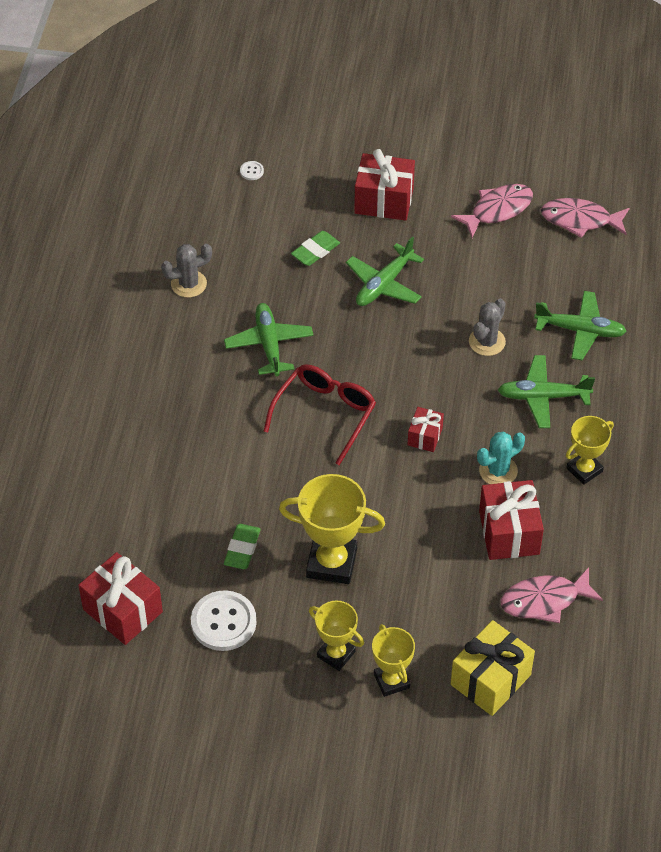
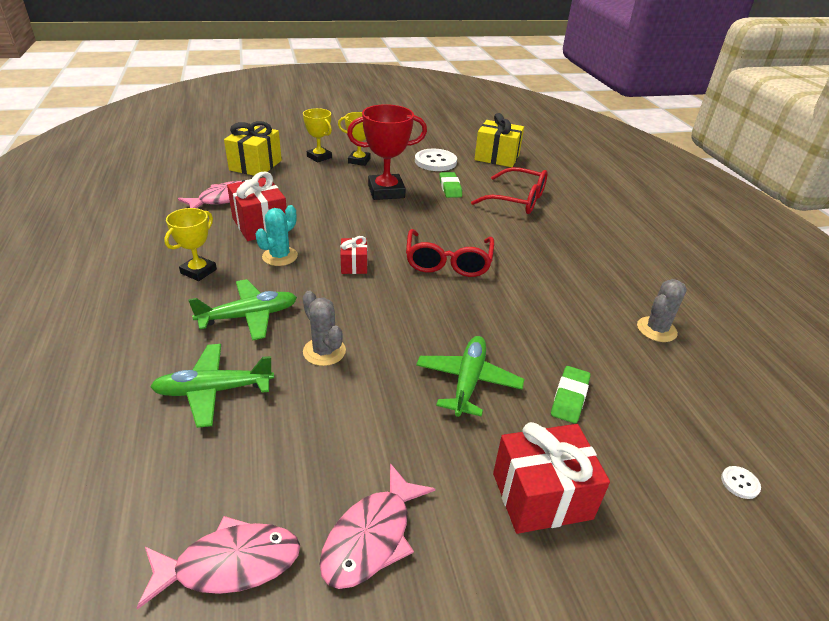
camera: 155 degrees right, 15 degrees down
red gift [78,552,163,645] -> yellow gift [475,113,524,167]
green plane [224,303,313,376] -> none
yellow trophy [279,474,385,584] -> red trophy [347,104,427,200]
grey cactus [469,299,506,356] -> grey cactus turned 45 degrees counterclockwise [303,291,346,366]
none -> red glasses [471,167,548,214]

